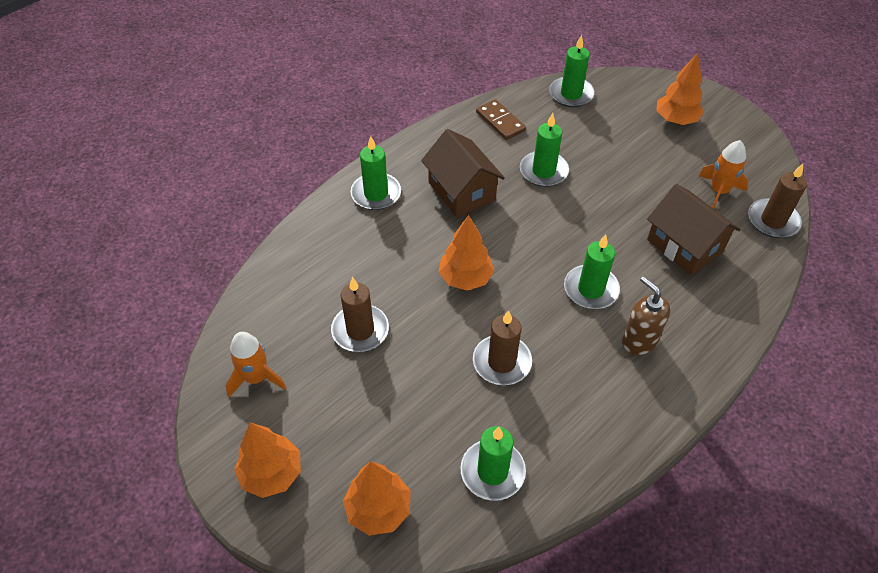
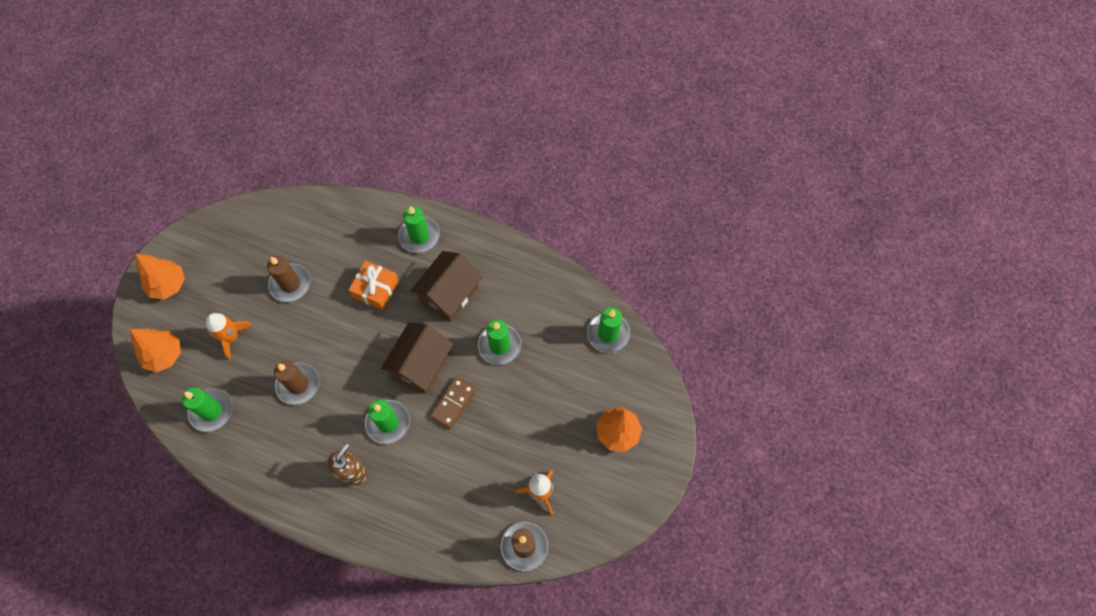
camera: 65 degrees right, 15 degrees up
orange rocket [226,332,286,397] -> orange rocket moved to [206,313,253,360]
orange tree [439,215,494,291] -> none
brown domino [476,99,526,140] -> brown domino moved to [430,376,477,429]
brown house [647,184,741,275] -> brown house moved to [381,322,453,394]
none -> orange gift [349,261,399,310]

